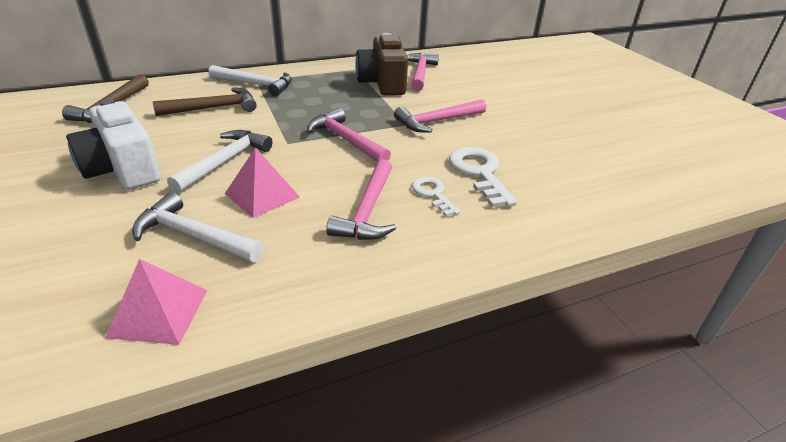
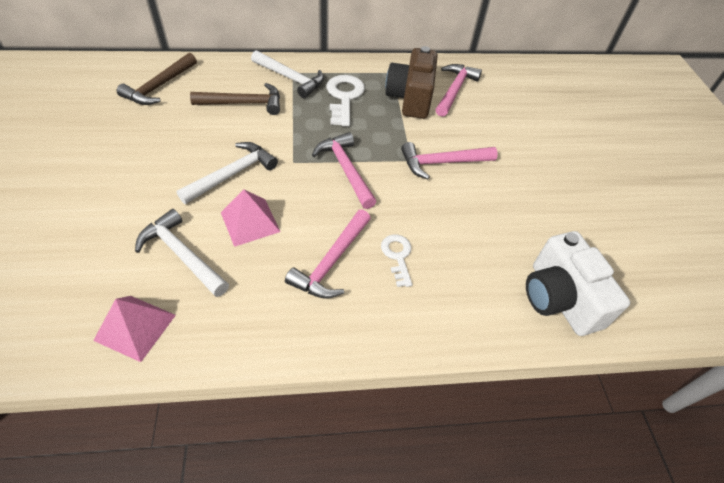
camera: 15 degrees right, 15 degrees up
white camera [66,99,161,190] -> white camera moved to [526,231,630,336]
white key [449,147,517,208] -> white key moved to [327,75,365,127]

